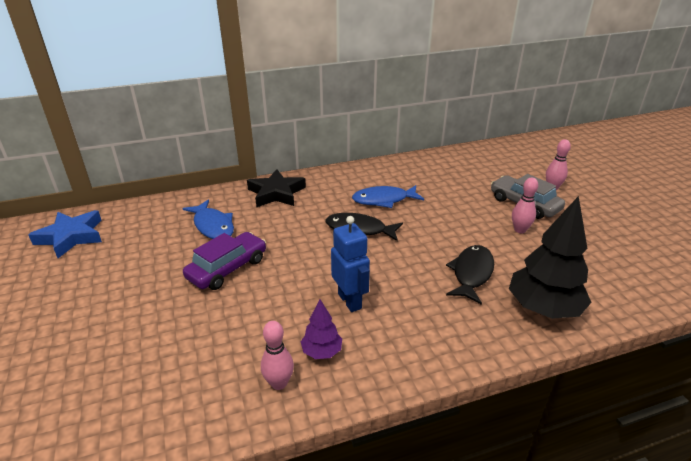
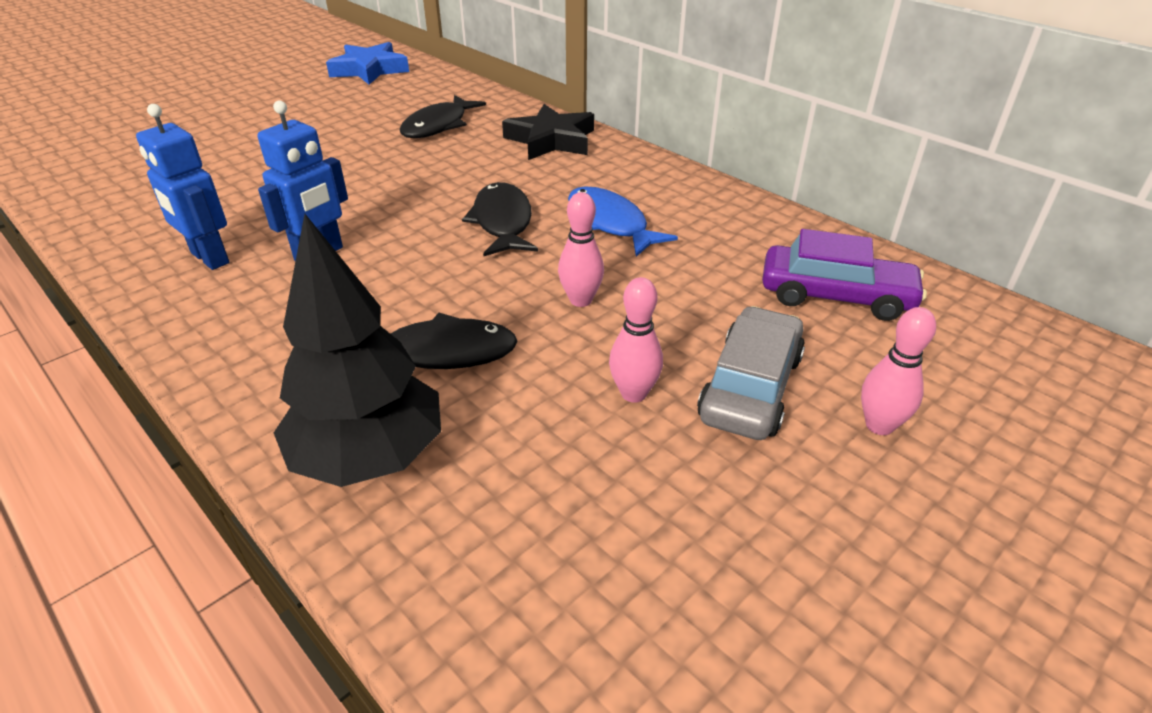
camera: 65 degrees right, 5 degrees up
blue fish [182,200,234,239] -> black fish [399,95,486,138]
purple car [183,232,266,290] -> purple car moved to [762,229,927,321]
pink bowling pin [261,321,294,390] -> pink bowling pin moved to [558,192,604,307]
purple tree [301,299,342,359] -> blue robot [136,104,229,270]

